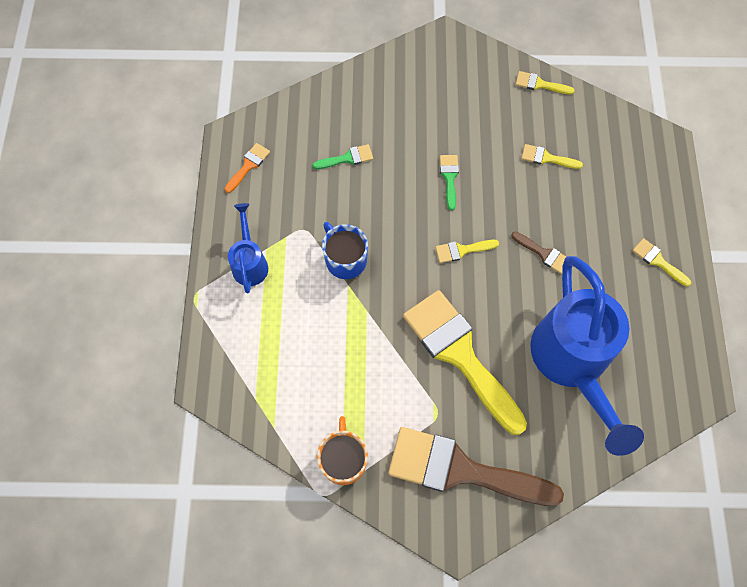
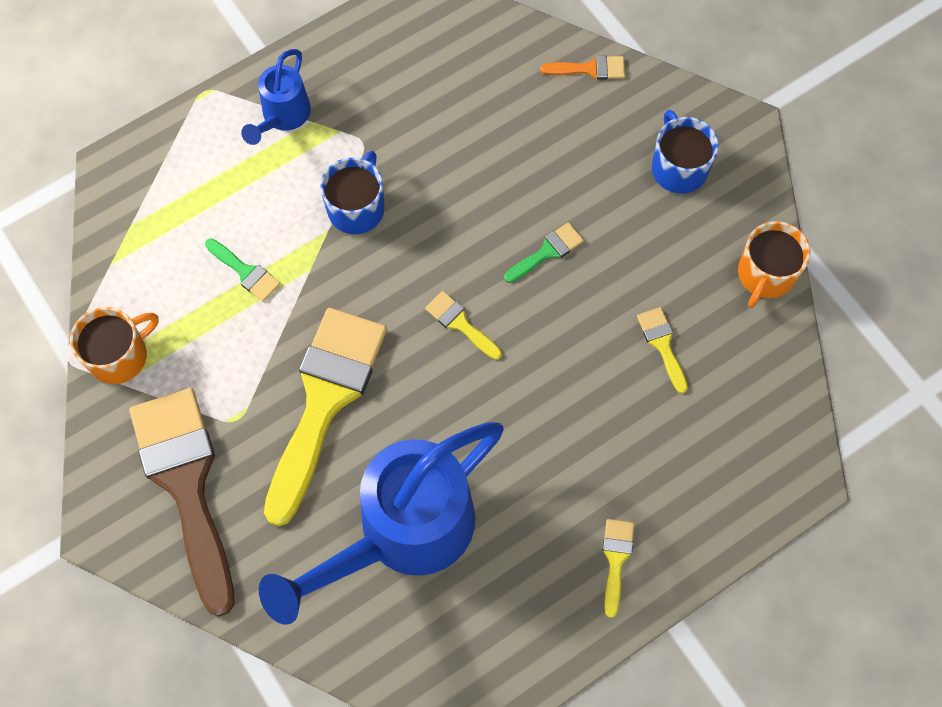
camera: 55 degrees right, 0 degrees up
orange brush [225,143,270,193] -> orange brush moved to [540,55,625,80]
blue watering can [228,203,268,294] -> blue watering can turned 150 degrees clockwise [241,49,311,145]
green brush [312,144,373,169] -> green brush moved to [205,238,280,302]
brown brush [511,231,566,274] -> none
yellow brush [515,71,574,94] -> orange mug [738,221,811,308]
none -> blue mug [652,110,719,194]

